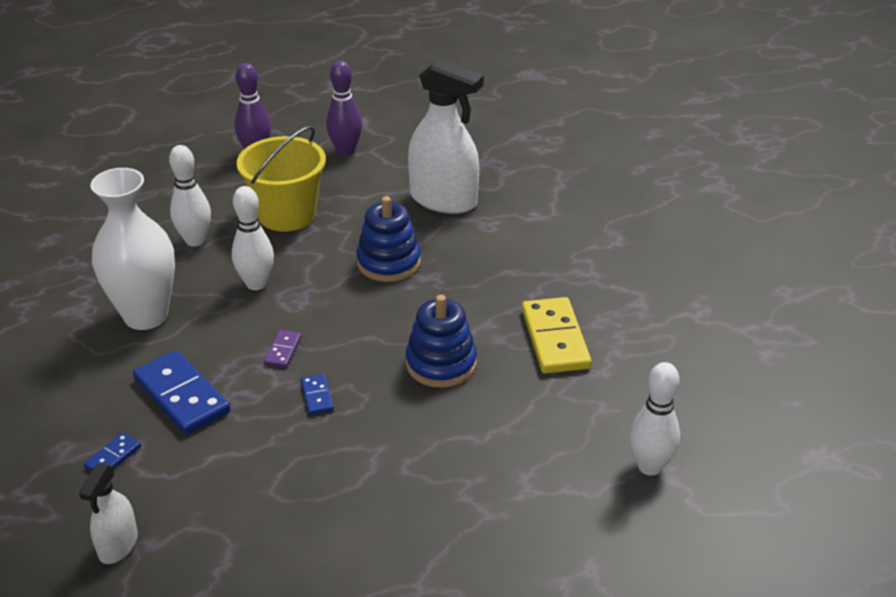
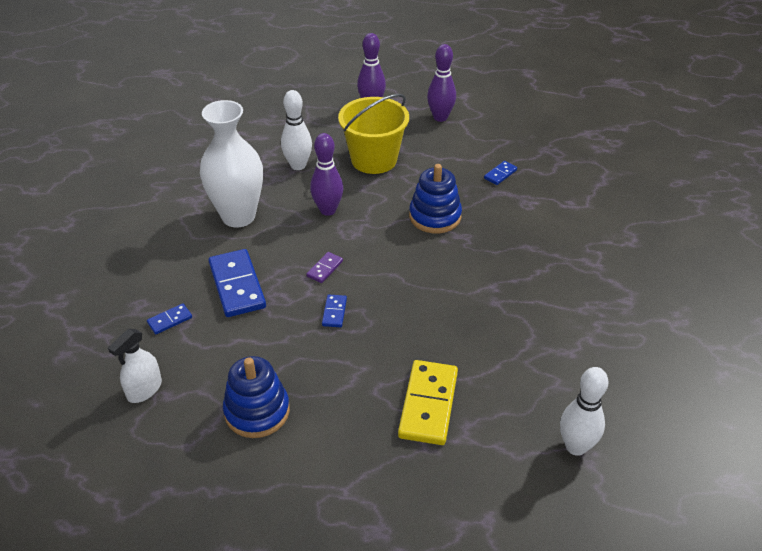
camera: 20 degrees right, 5 degrees up
white bowling pin [232,186,274,290] -> purple bowling pin [310,133,343,216]
blue stacking toy [405,295,477,388] -> blue stacking toy moved to [223,356,290,438]
white spray bottle [408,59,484,214] -> blue domino [484,161,517,185]
yellow domino [522,297,592,374] -> yellow domino moved to [398,360,458,445]

